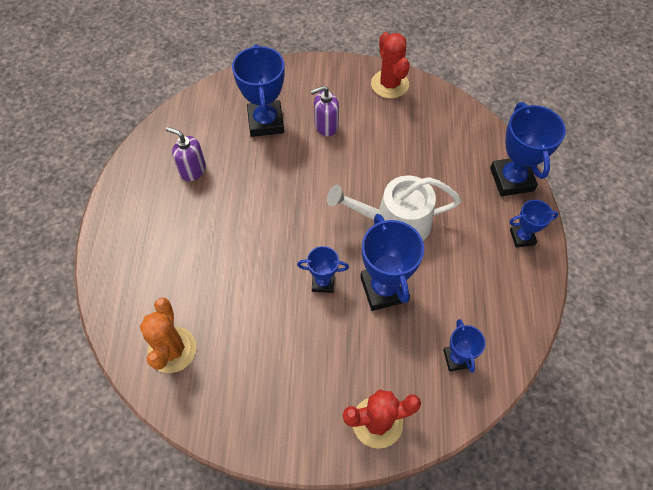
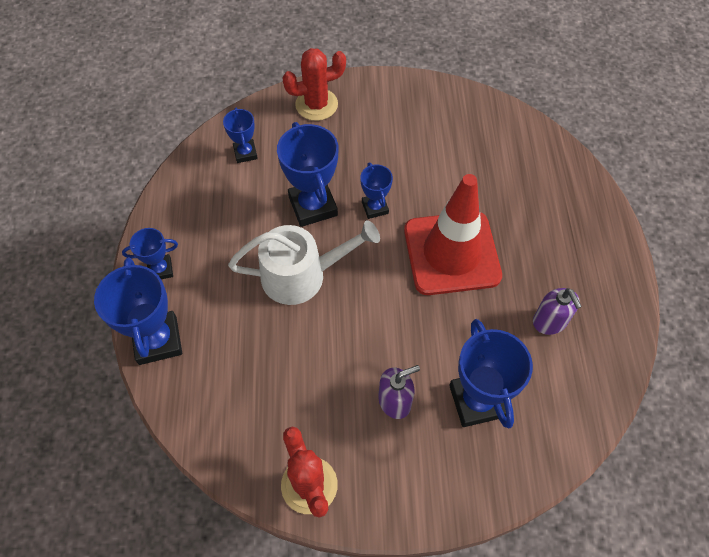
camera: 175 degrees right, 0 degrees up
orange cactus [140,298,196,373] -> none
purple soap dispenser [166,127,206,181] -> purple soap dispenser turned 45 degrees clockwise [533,288,582,335]
blue trophy [297,246,349,293] -> blue trophy turned 75 degrees clockwise [360,163,393,219]
none -> red traffic cone [404,174,502,295]

